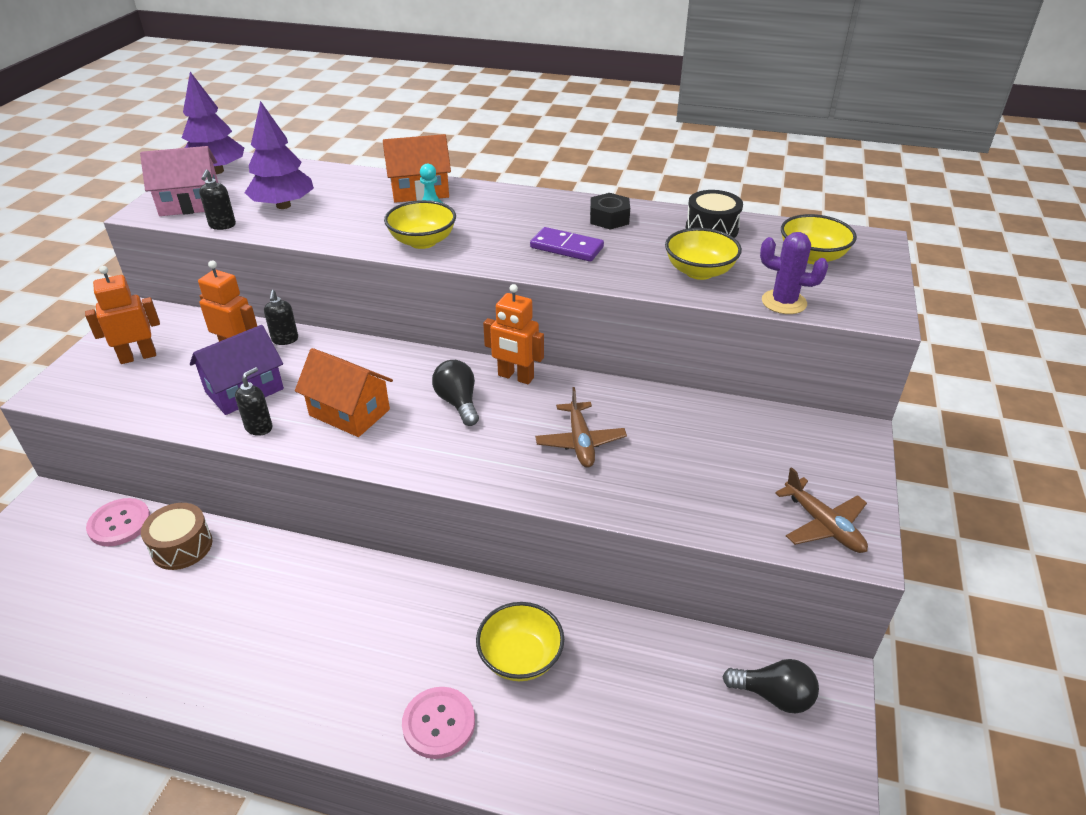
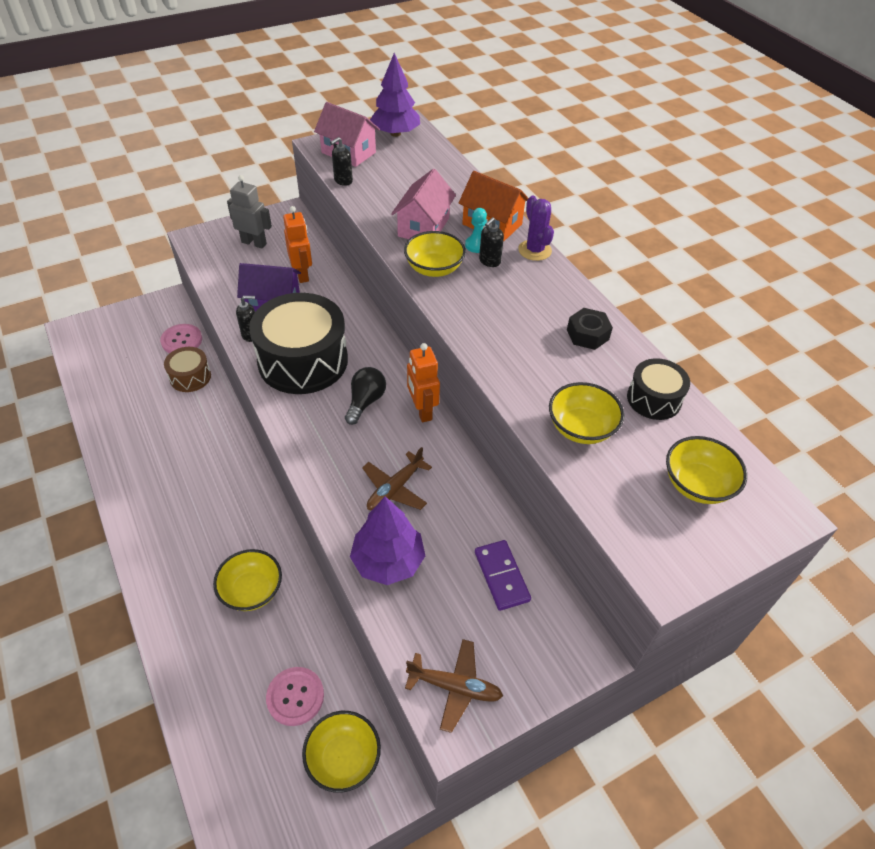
camera: 45 degrees right, 10 degrees up
orange robot [85,266,160,364] -> grey robot [227,175,272,248]
purple tree [245,101,314,209] -> purple tree moved to [350,496,425,585]
black soap dispenser [264,290,298,345] -> black soap dispenser moved to [479,217,504,267]
orange house [295,348,393,437] -> black drum [249,293,348,394]
pink button [402,687,475,759] -> pink button moved to [266,667,324,726]
purple domino [530,227,604,262] -> purple domino moved to [475,540,531,611]
black light bulb [723,659,819,714] -> yellow bowl [302,711,381,793]
purple cactus [760,232,828,314] -> purple cactus moved to [518,195,554,261]
brown plane [775,467,868,553] -> brown plane turned 90 degrees counterclockwise [405,639,503,733]
none -> pink house [391,169,456,239]

